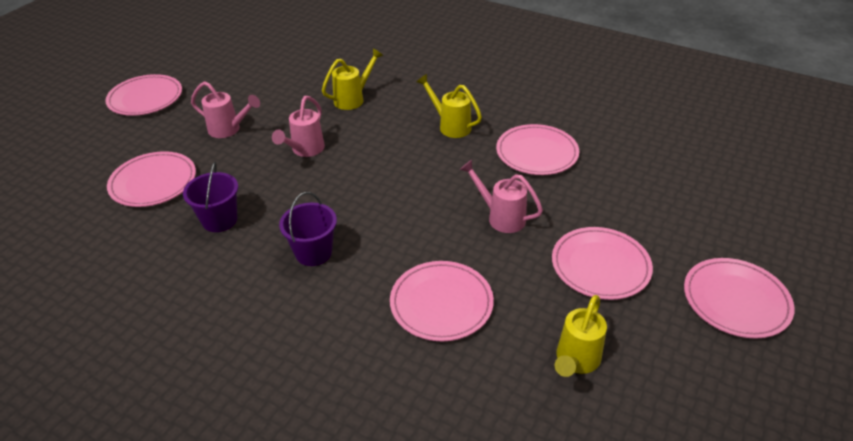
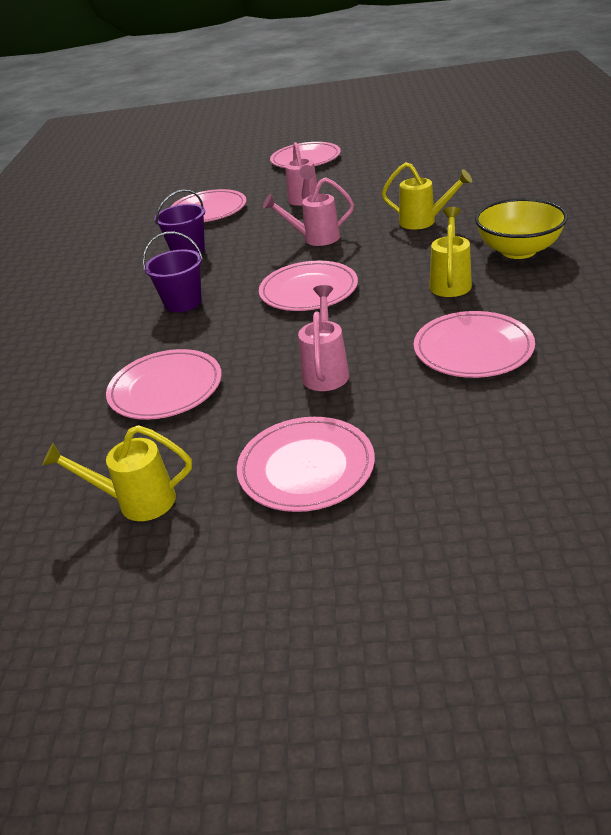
camera: 65 degrees right, 5 degrees down
pink plate [684,258,795,338] -> pink plate moved to [259,261,358,311]
none -> yellow bowl [475,198,568,259]

